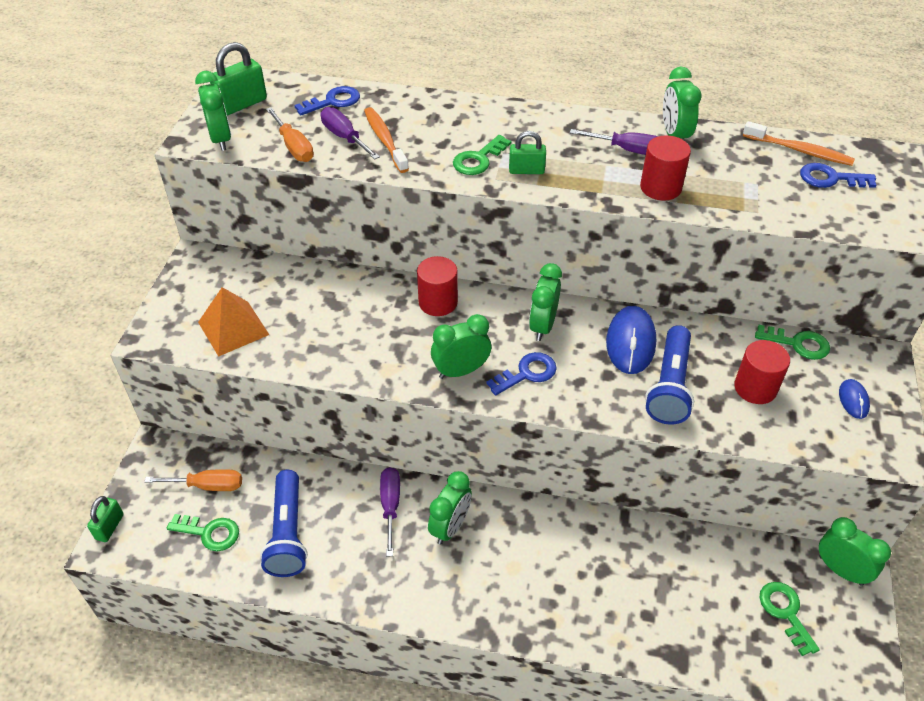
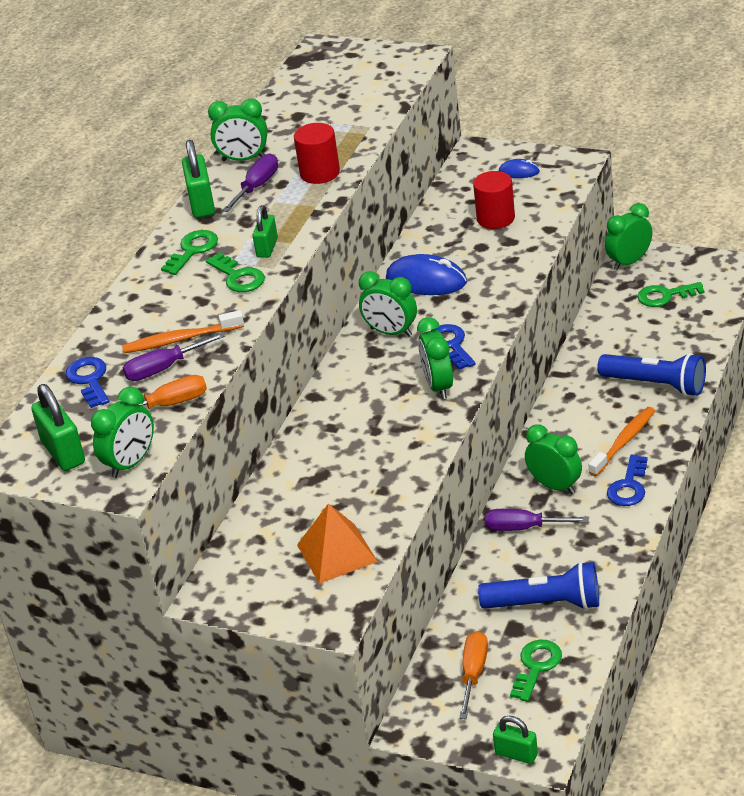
camera: 75 degrees left, 10 degrees down
green clock [195,71,231,151] -> green clock turned 135 degrees clockwise [91,387,154,478]
red cylinder [417,256,458,316] -> none
blue flashlight [645,325,694,425] -> blue flashlight moved to [597,353,706,396]
orange toothbrush [743,121,855,166] -> orange toothbrush moved to [589,407,655,477]
green key [755,325,830,360] -> green key moved to [161,230,218,275]
blue key [800,163,876,188] -> blue key moved to [607,454,648,506]
none -> green padlock [182,140,215,218]

